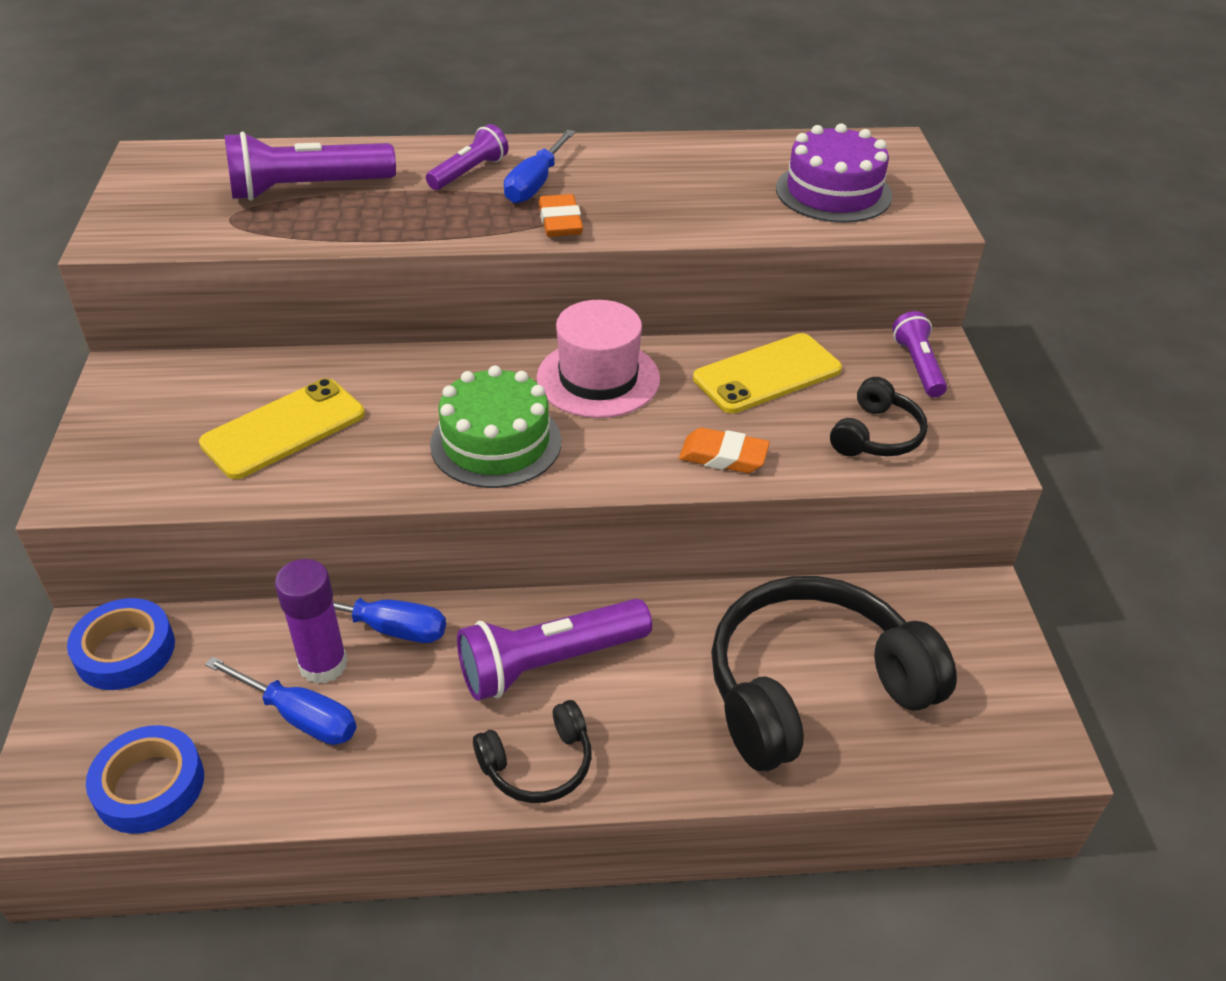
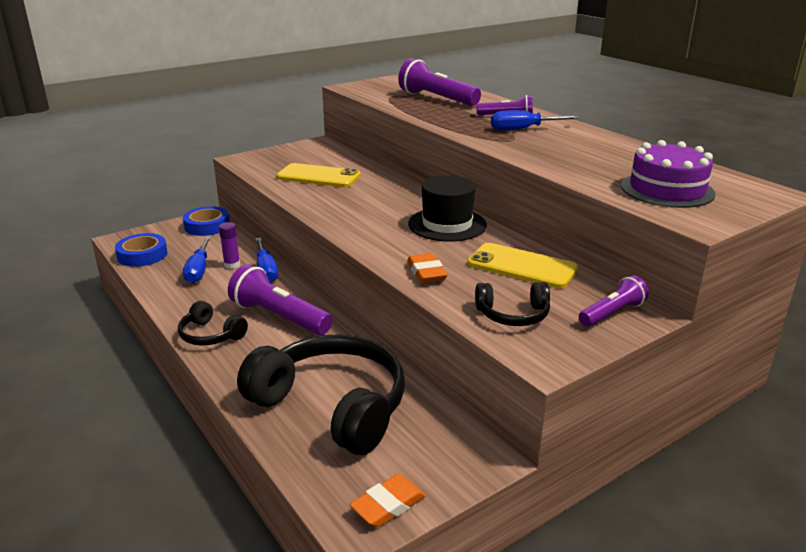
camera: 60 degrees right, 15 degrees down
purple glue stick [275,559,348,684] -> purple glue stick [219,222,240,269], size x0.65
green cake [430,366,561,488] -> none
pink hat [537,300,660,418] -> black hat [408,175,487,242]
orange eraser [539,194,583,237] -> orange eraser moved to [349,474,426,527]

